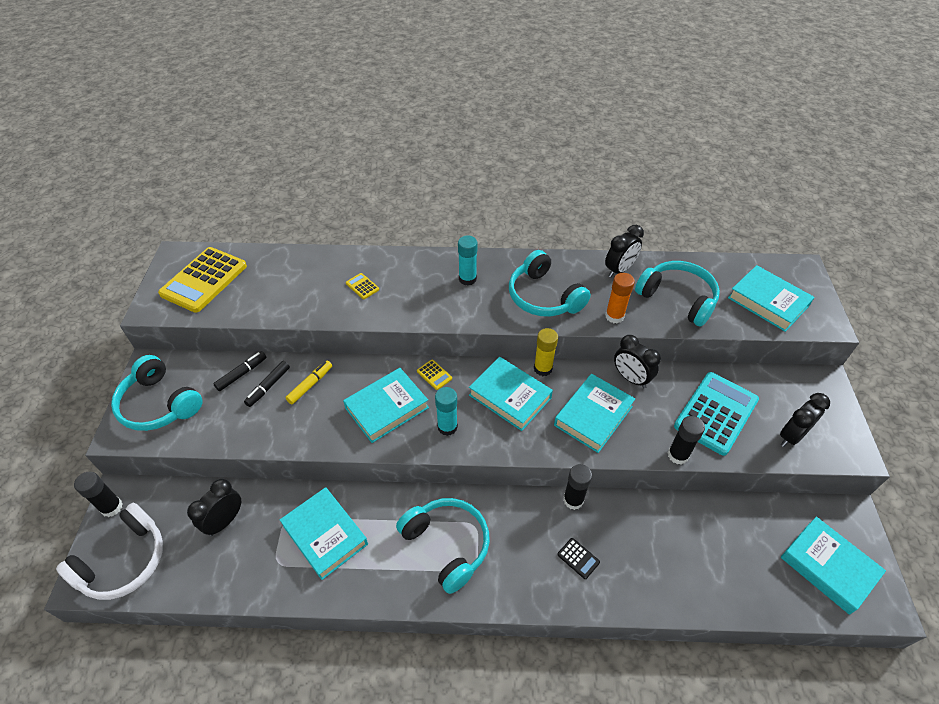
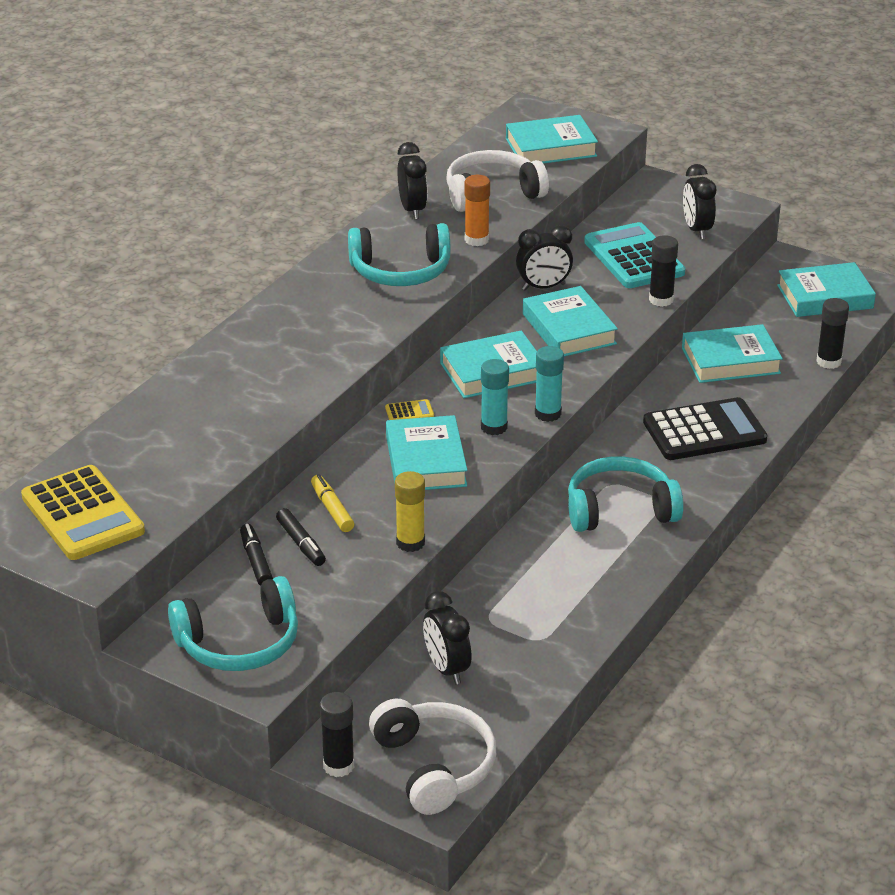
camera: 60 degrees left, 15 degrees down
turquoise book [280,487,368,580] -> turquoise book moved to [682,324,783,383]
yellow calculator [346,273,379,299] -> none
turquoise glue stick [458,236,478,286] -> turquoise glue stick moved to [535,346,564,422]
yellow glue stick [534,328,558,376] -> yellow glue stick moved to [395,471,425,552]
black calculator [557,538,600,579] -> black calculator [643,397,768,460], size x2.47
black glue stick [563,464,592,510] -> black glue stick moved to [816,298,849,369]
turquoise headphones [635,261,720,327] -> white headphones [446,150,549,212]

